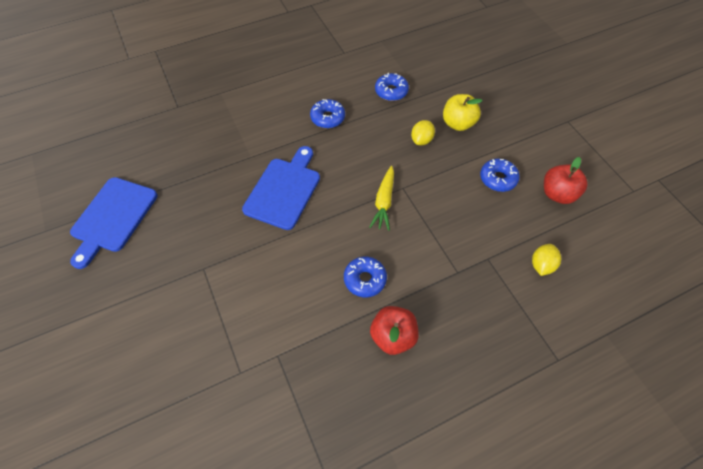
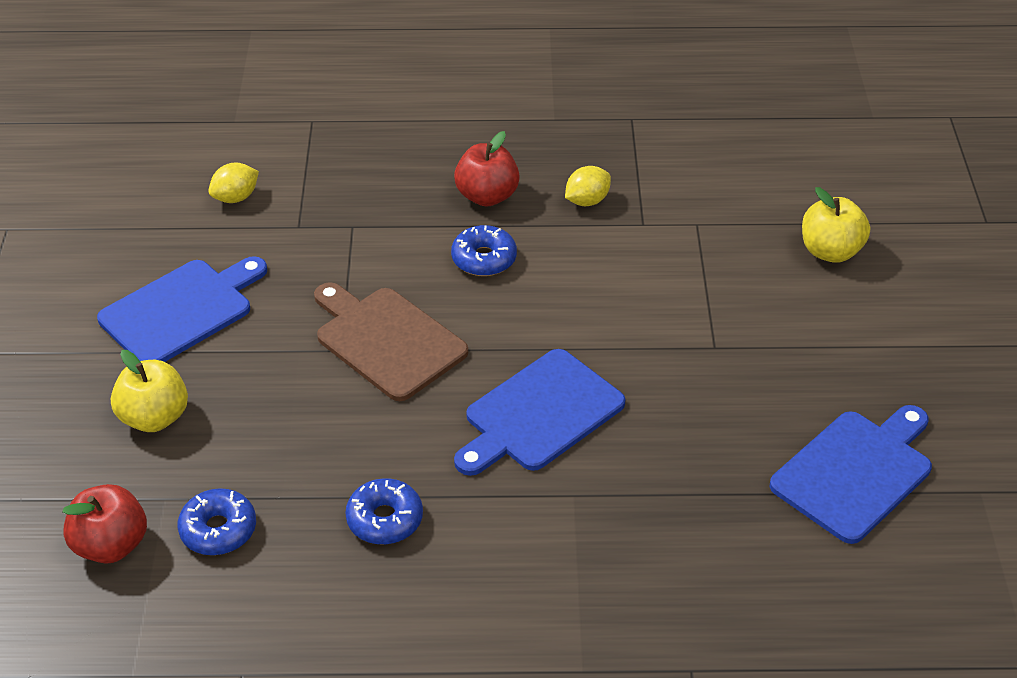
camera: 155 degrees left, 15 degrees down
yellow carrot [370,166,394,231] -> brown cutting board [314,282,468,401]
yellow lemon [411,120,435,145] -> yellow lemon moved to [565,166,611,206]
blue donut [480,159,520,192] -> blue cutting board [97,256,267,362]
red apple [544,157,588,204] -> red apple moved to [62,484,147,564]
none -> yellow apple [802,187,870,263]

